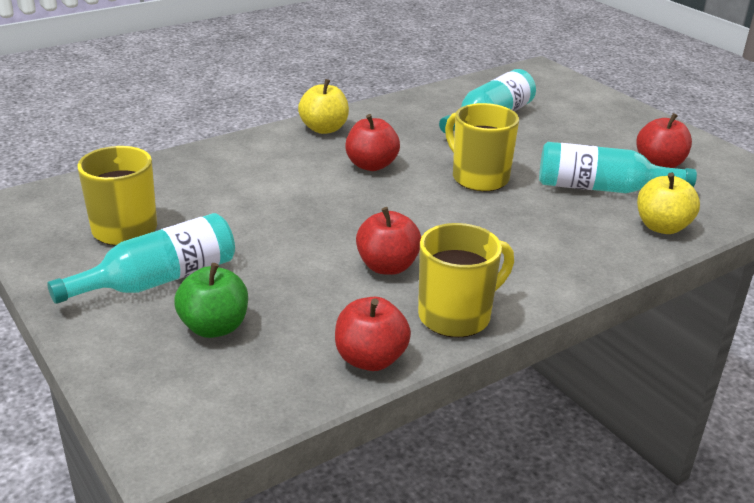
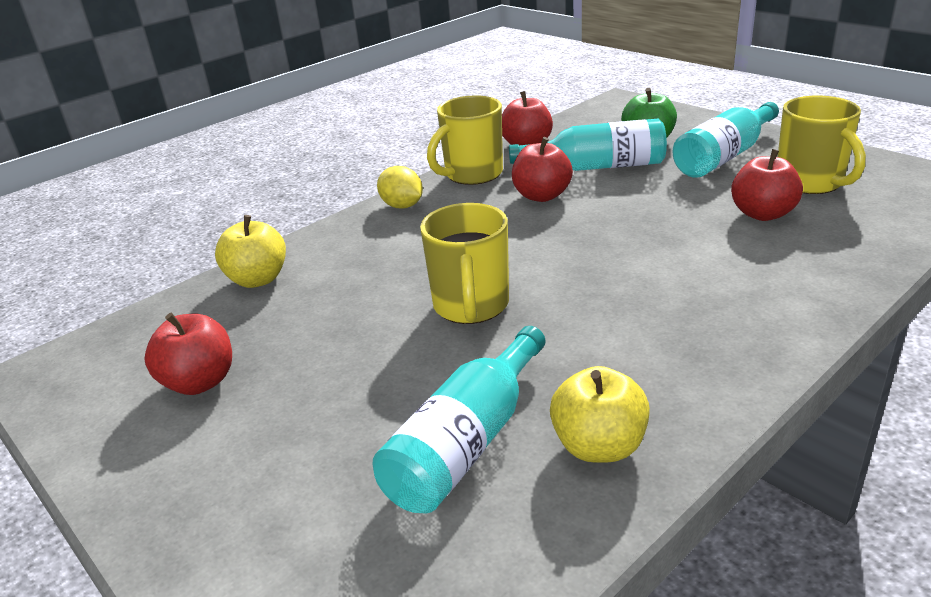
camera: 175 degrees right, 0 degrees up
yellow apple [298,79,349,134] -> yellow apple moved to [550,366,650,463]
red apple [345,114,400,171] -> red apple moved to [731,149,803,221]
yellow mug [445,103,519,191] -> yellow mug turned 45 degrees clockwise [420,203,509,324]
turquoise bottle [539,142,697,193] -> turquoise bottle moved to [509,119,667,171]
none -> yellow lemon [377,166,423,209]

